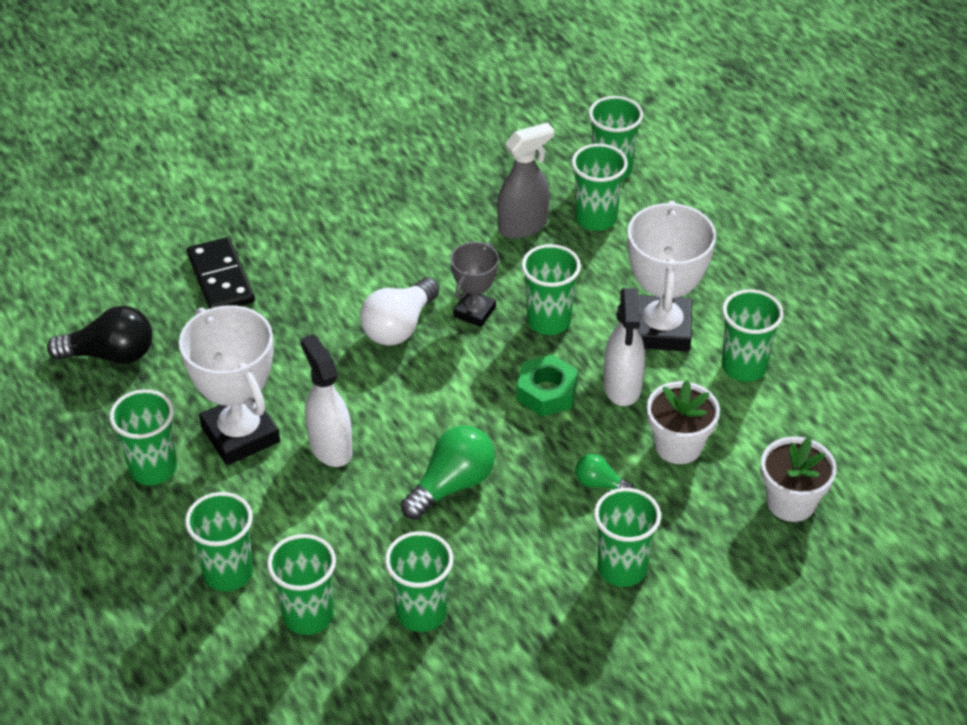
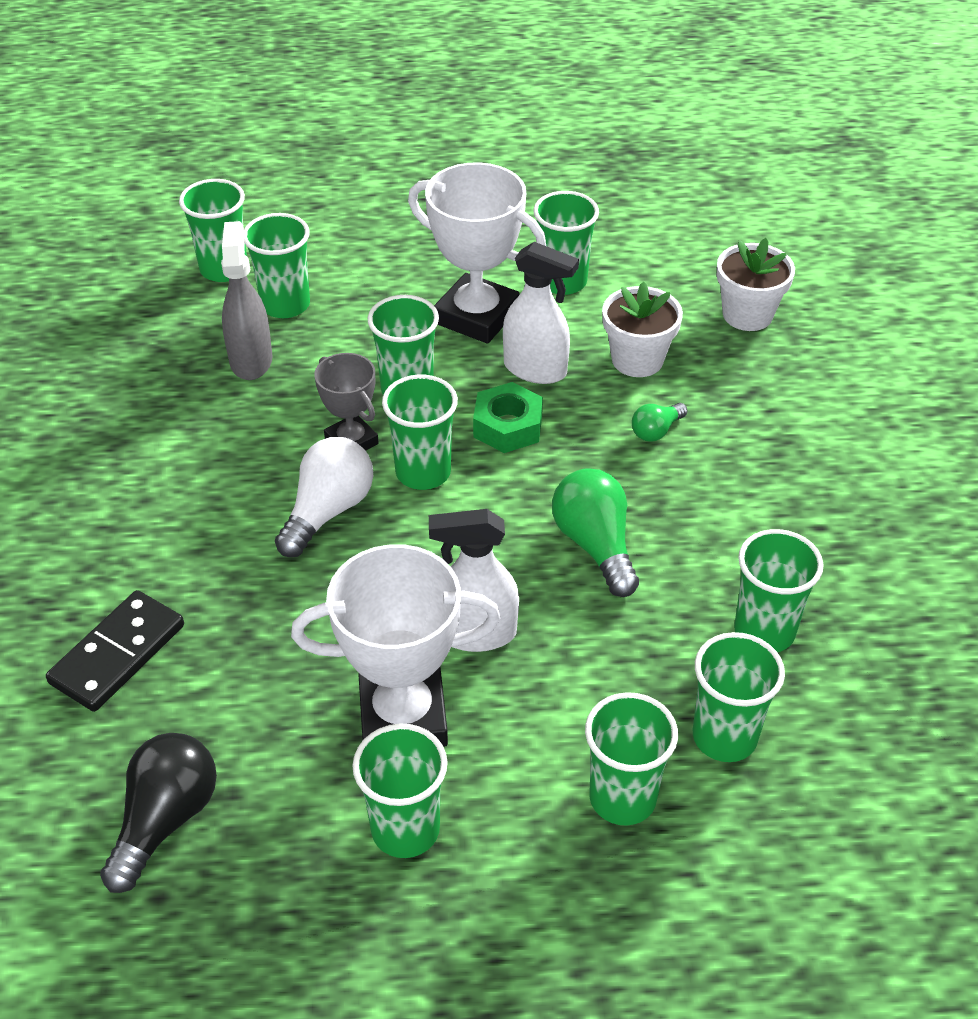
camera: 65 degrees left, 0 degrees up
black domino [187,237,255,309] -> black domino turned 60 degrees counterclockwise [46,590,184,712]
white light bulb [360,277,439,346] -> white light bulb turned 120 degrees counterclockwise [275,437,373,557]
green cup [594,488,661,587] -> green cup moved to [382,375,458,490]

